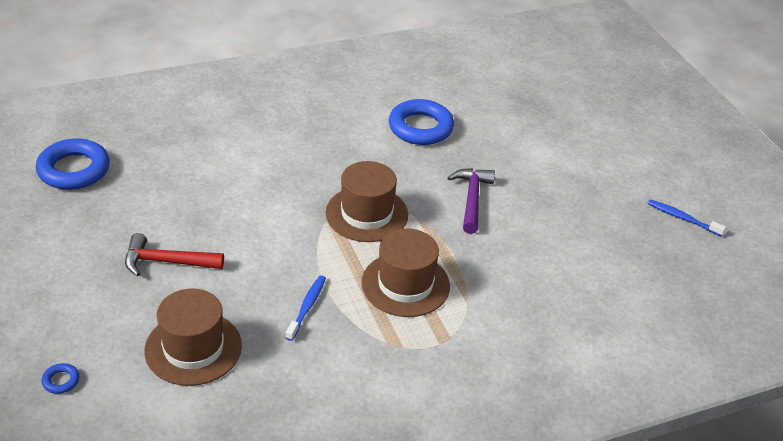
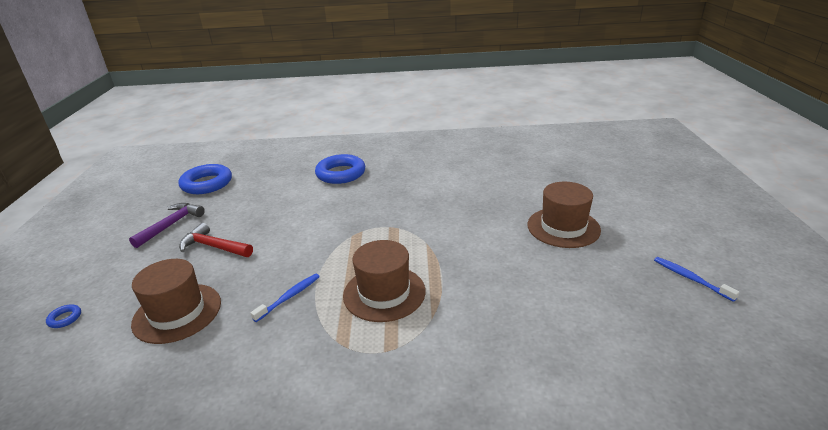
camera: 25 degrees right, 10 degrees down
brown hat [326,161,408,242] -> brown hat moved to [528,182,601,248]
blue ring [389,99,454,145] -> blue ring moved to [315,154,365,184]
purple hammer [447,168,495,234] -> purple hammer moved to [129,203,205,248]

